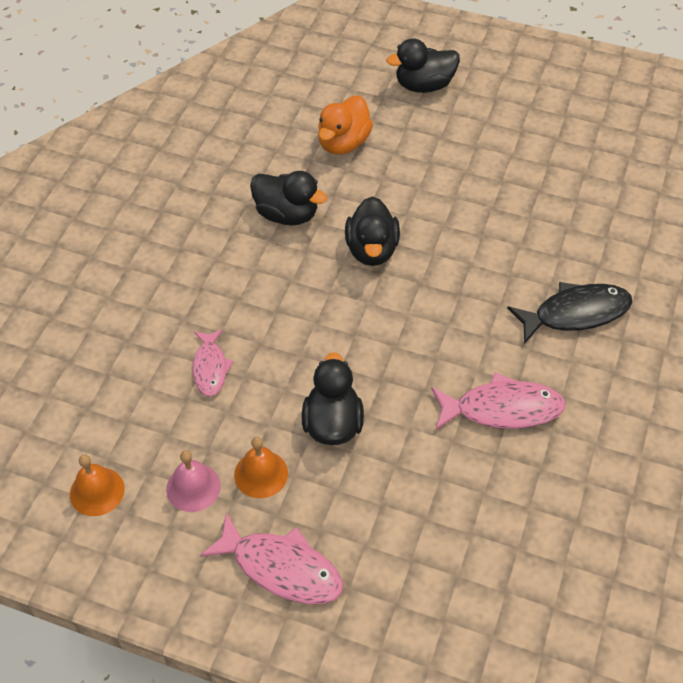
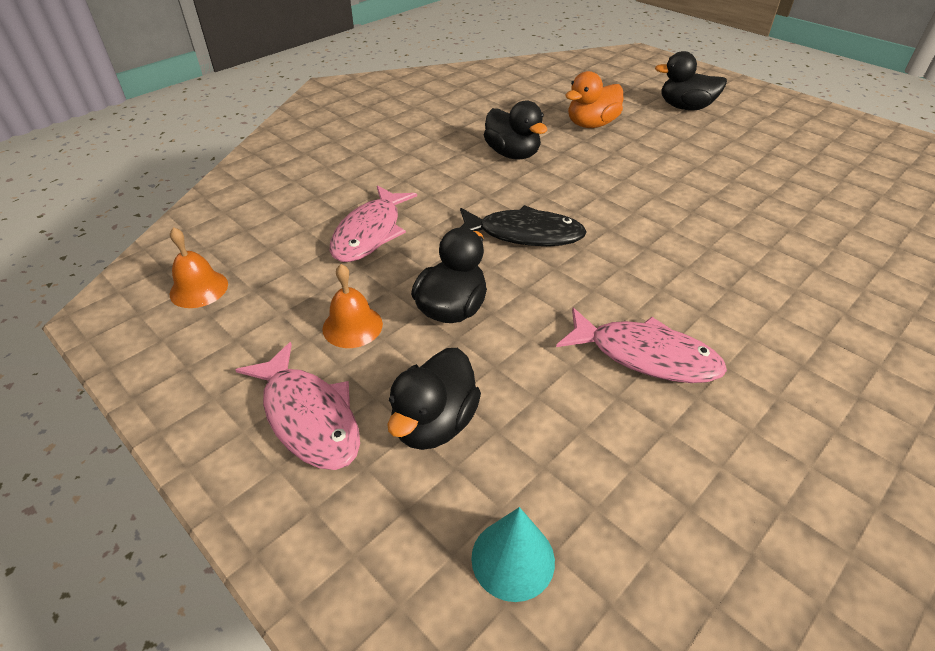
camera: 25 degrees right, 10 degrees down
pink bell [166,450,221,512] -> none
pink fish [193,329,234,397] -> pink fish [330,185,417,262], size x1.60
black duck [345,196,400,266] -> black duck moved to [387,348,481,450]
black fish [507,282,633,344] -> black fish moved to [460,205,587,246]
none -> turquoise cone [471,507,555,602]

